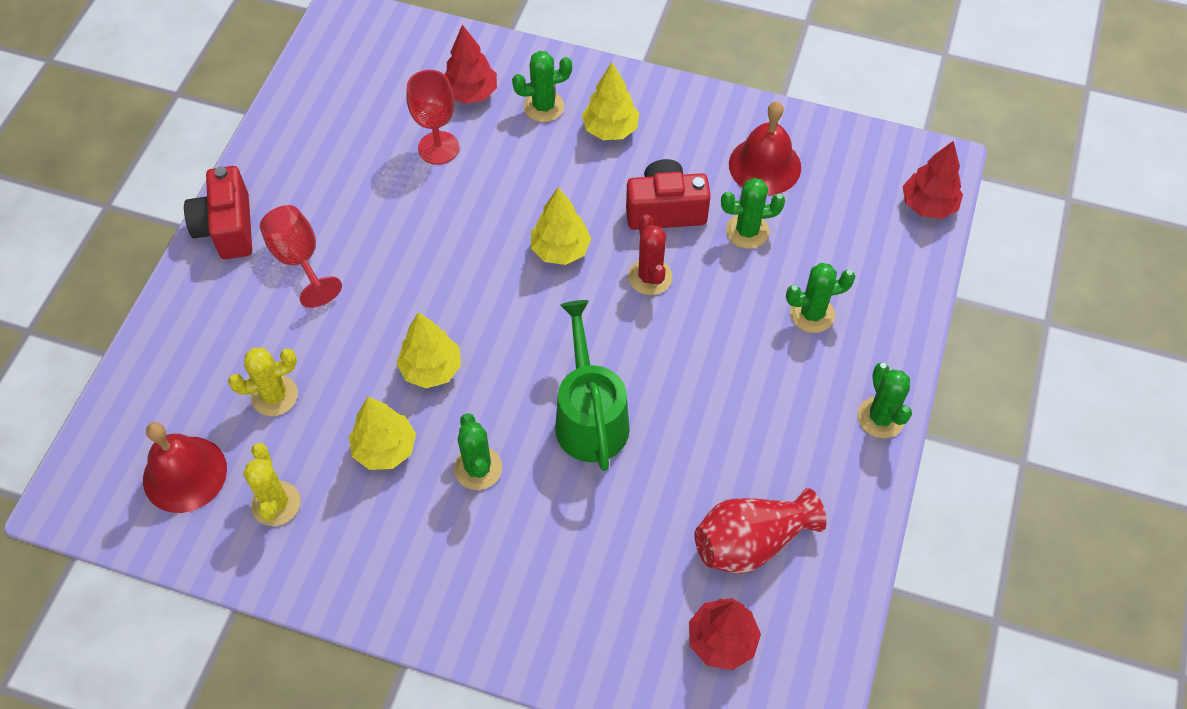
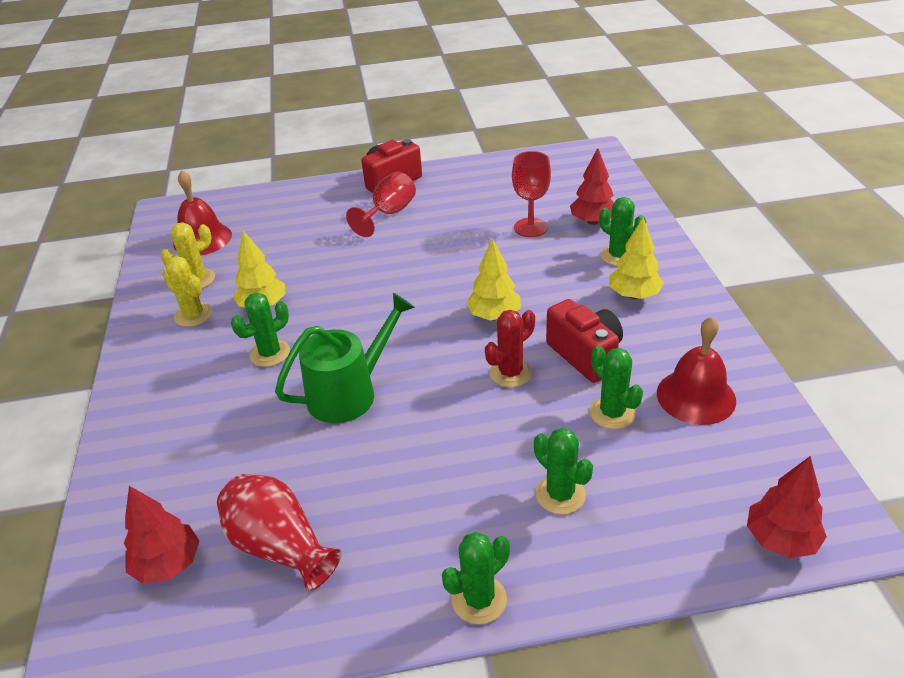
camera: 65 degrees right, 20 degrees down
yellow cactus [228,348,298,416] -> yellow cactus moved to [162,256,212,327]
yellow tree [396,312,461,388] -> none

